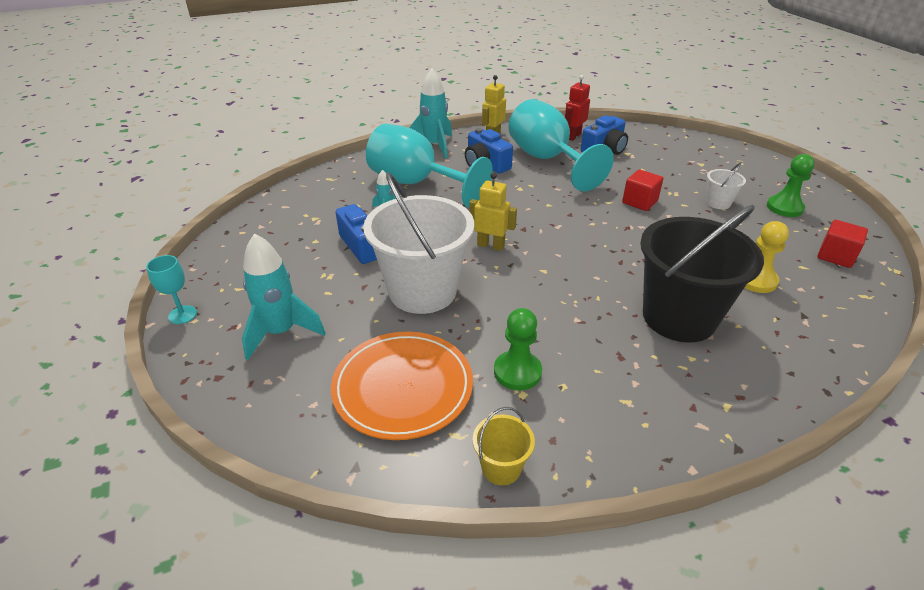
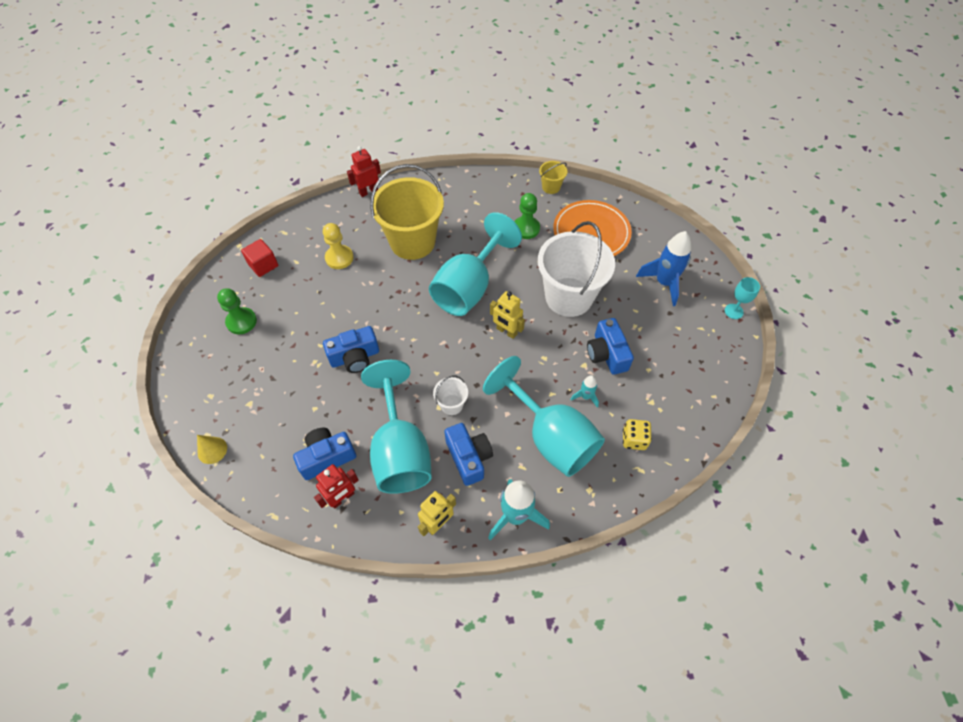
camera: 165 degrees left, 20 degrees up
turquoise rocket [242,233,326,360] -> blue rocket [636,231,691,306]
red cube [622,169,663,211] -> blue camera [323,326,379,373]
black bucket [640,205,764,343] -> yellow bucket [370,164,444,260]
white bucket [706,162,746,209] -> white bucket moved to [433,376,468,415]
none -> yellow cone [197,435,227,464]
none -> red robot [347,146,381,197]
none -> turquoise goblet [429,212,522,316]
none -> yellow dice [623,419,652,450]

